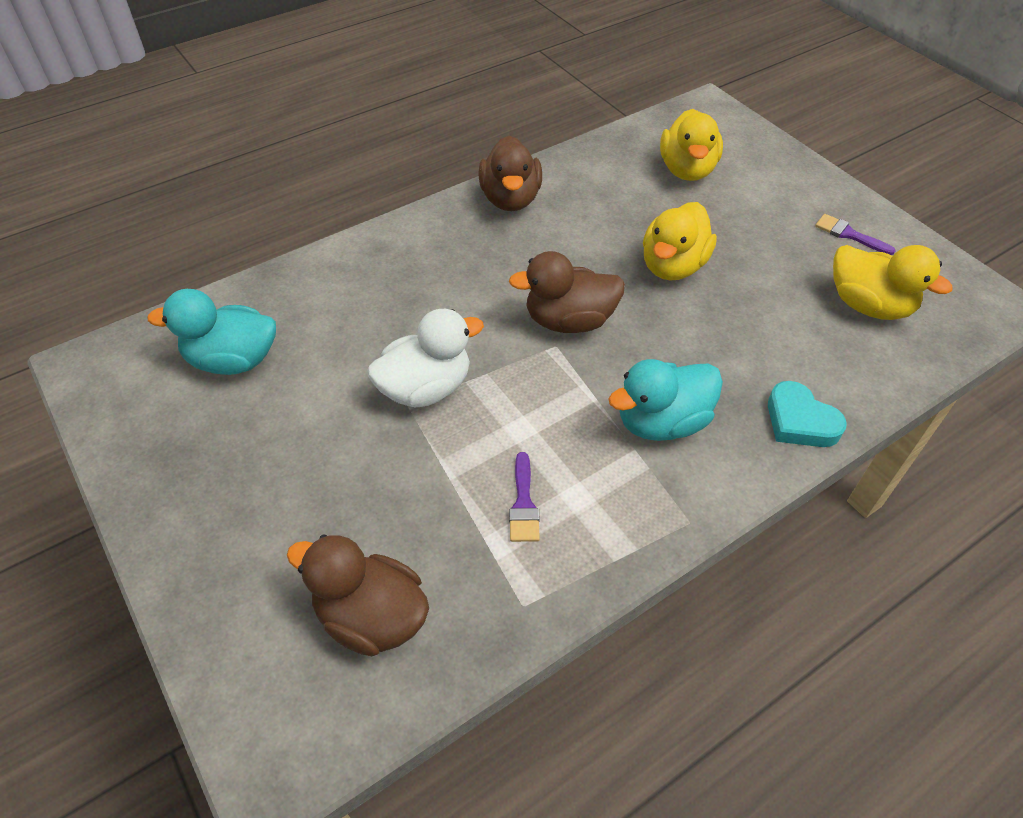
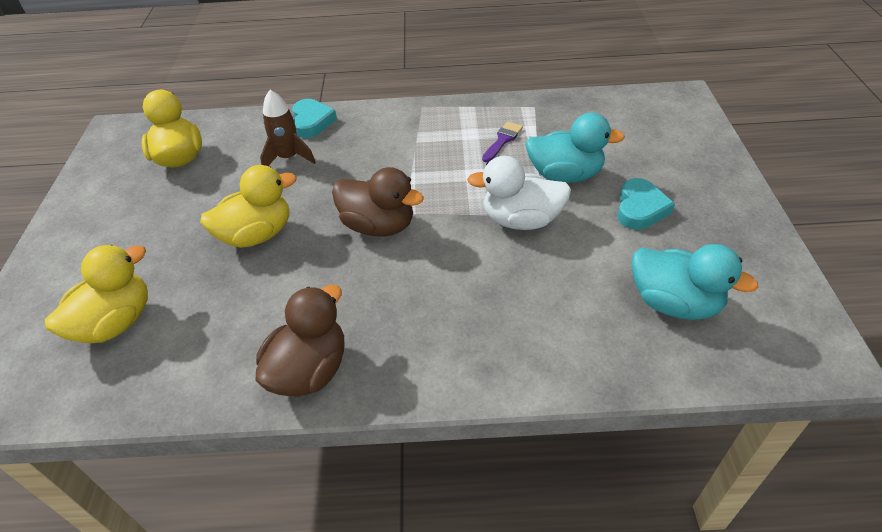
camera: 145 degrees left, 5 degrees down
brown duck [287,535,429,657] -> none
turquoise duck [608,359,723,441] -> turquoise duck moved to [525,113,625,183]
purple brush [815,214,896,255] -> none
none -> brown rocket [260,90,316,166]
none -> turquoise heart [617,178,675,230]

